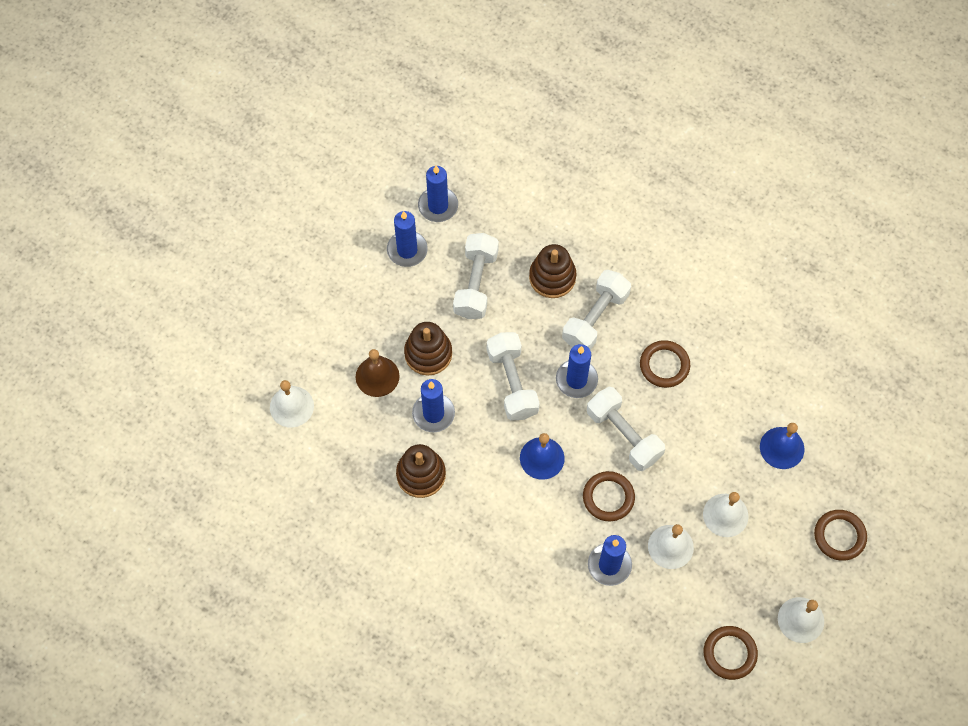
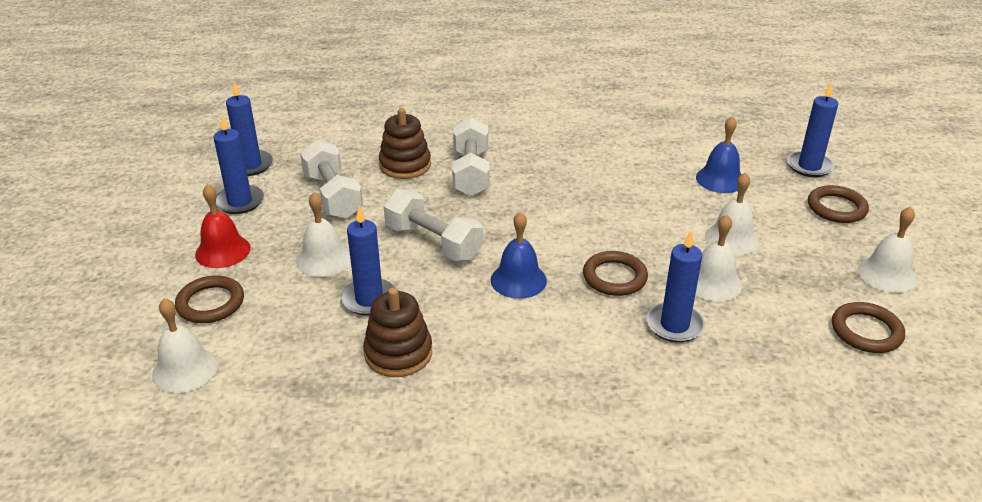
camera: 35 degrees left, 30 degrees down
brown bell [356,349,399,397] -> none
brown stacking toy [404,322,452,376] -> white bell [296,192,351,277]
blue candle [556,344,598,398] -> blue candle moved to [787,83,838,177]
white dumbbell [587,387,665,471] -> none
brown ring [640,340,690,388] -> brown ring moved to [175,275,244,323]
none -> red bell [195,184,251,268]

